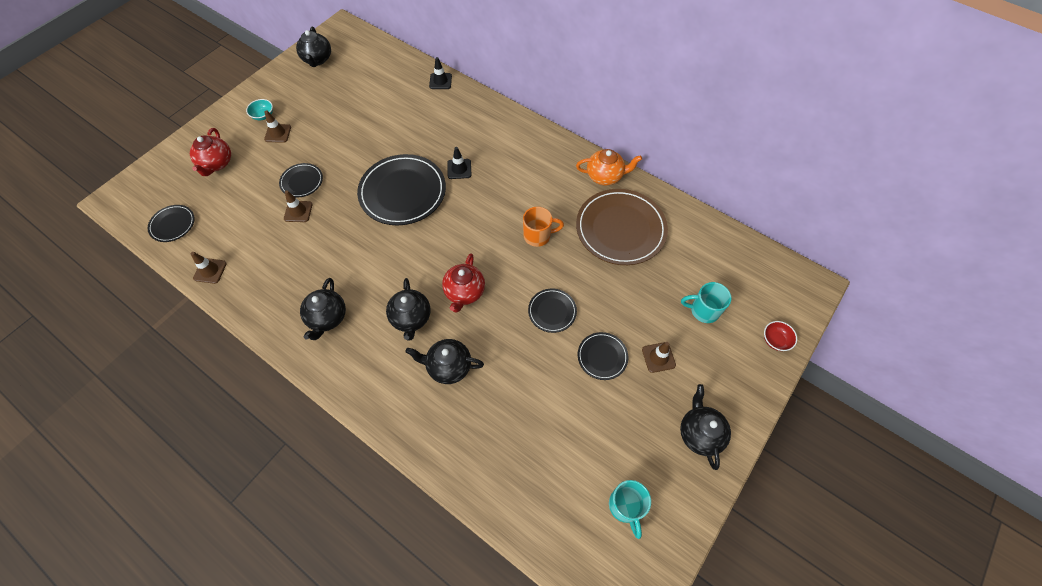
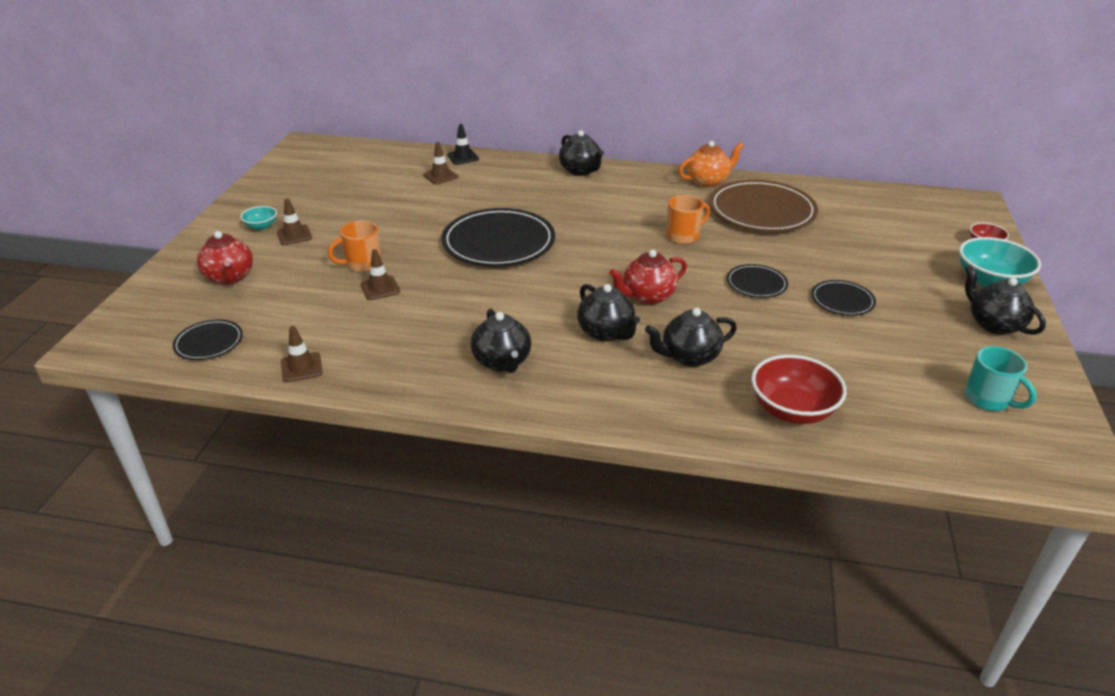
camera: 25 degrees left, 25 degrees down
black plate [279,163,323,197] -> orange mug [328,220,382,272]
black teapot [296,27,331,67] -> black teapot moved to [559,130,604,176]
red teapot [442,253,485,313] -> red teapot turned 75 degrees clockwise [609,250,687,305]
black traffic cone [447,147,471,179] -> none
brown traffic cone [642,342,676,373] -> brown traffic cone moved to [423,142,458,184]
turquoise mug [681,282,731,323] -> none
none -> red bowl [751,355,847,424]
none -> turquoise bowl [959,237,1041,287]

